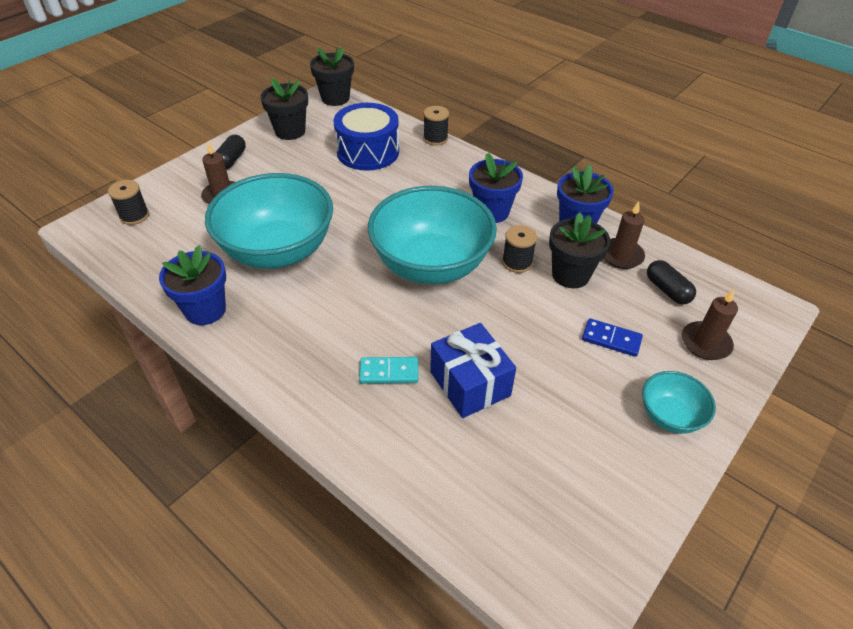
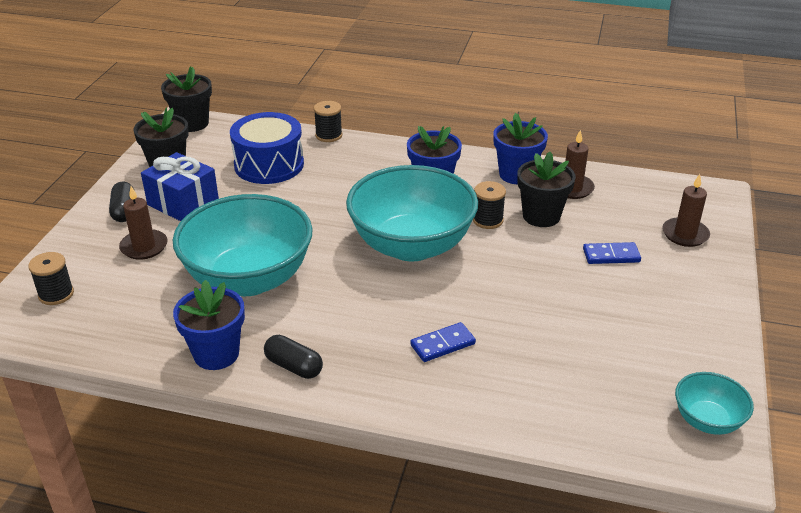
camera: 25 degrees left, 10 degrees down
turquoise domino [359,357,418,384] -> blue domino [410,322,476,362]
blue gift [430,323,516,418] -> blue gift moved to [141,152,219,221]
turquoise bowl [642,371,716,434] -> turquoise bowl moved to [675,372,754,435]
black capsule [647,260,696,304] -> black capsule moved to [264,335,323,379]

